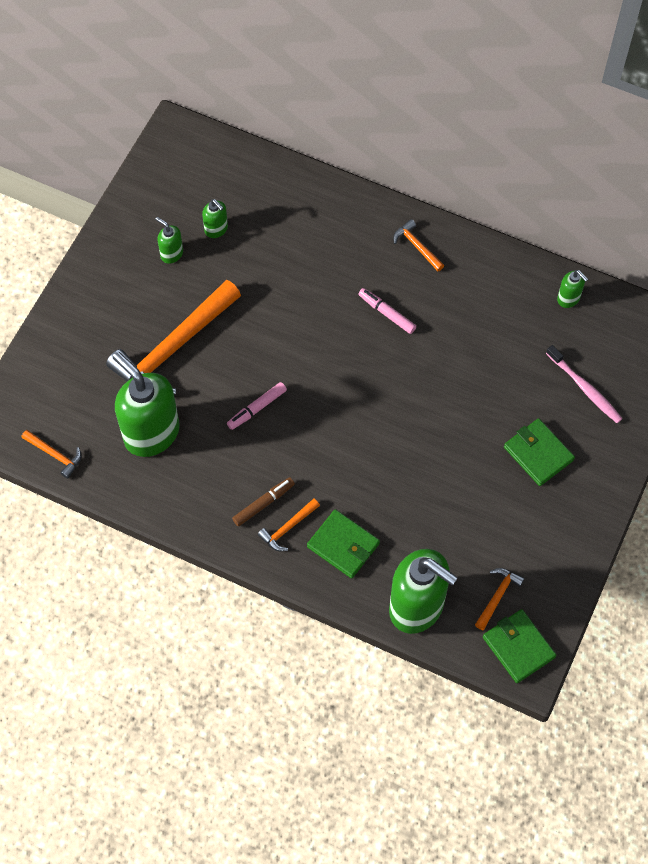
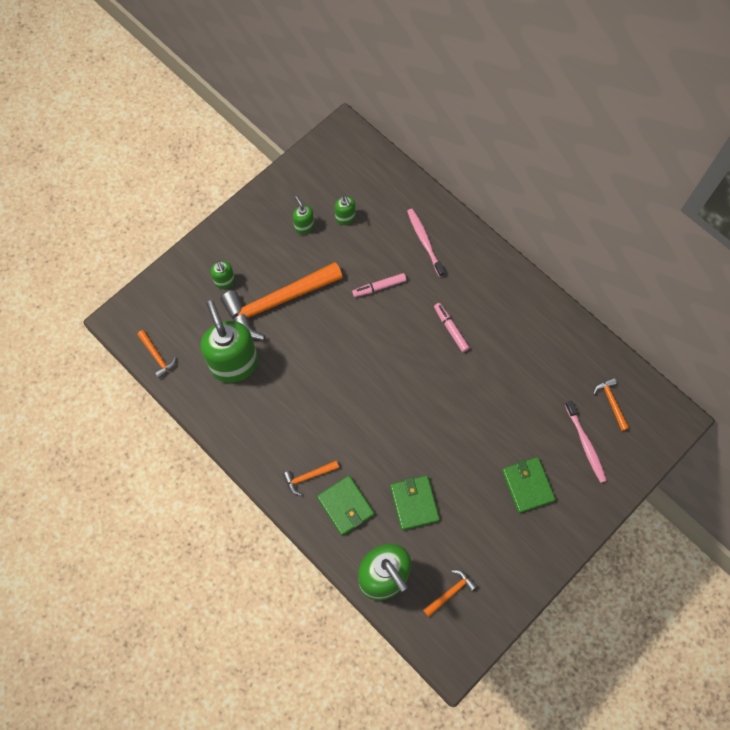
camera: 20 degrees right, 5 degrees up
pink marker [227,382,287,430] -> pink marker moved to [352,273,406,297]
brown marker [232,477,295,527] -> none
orange hammer [393,219,444,271] -> orange hammer moved to [593,378,629,431]
green wallet [483,609,556,683] -> green wallet moved to [390,476,440,530]
green soap dispenser [557,270,588,308] -> green soap dispenser moved to [211,261,235,289]
none -> pink toothbrush [407,209,445,277]

